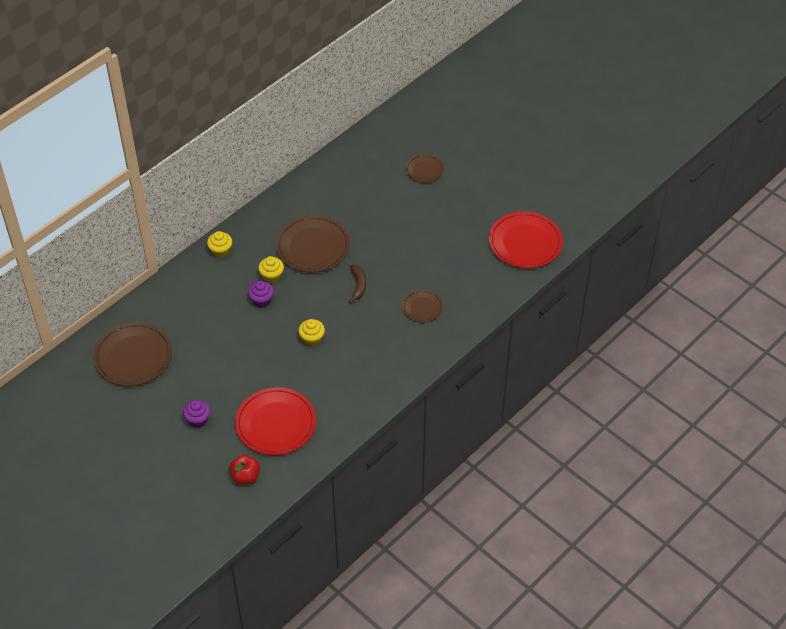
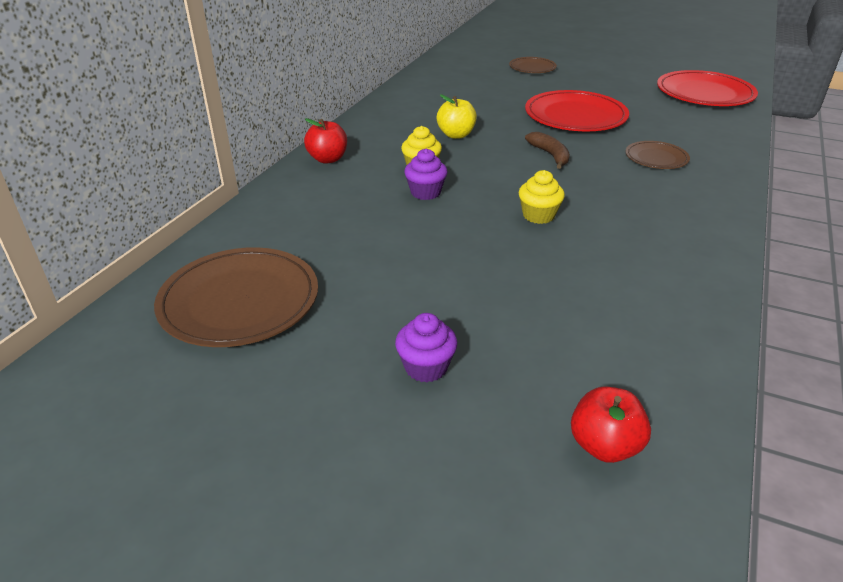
camera: 20 degrees left, 15 degrees down
yellow cupcake [207,231,232,258] -> red apple [304,118,347,164]
red plate [235,387,316,456] -> red plate moved to [525,90,629,131]
brown plate [276,215,350,273] -> yellow apple [437,94,477,139]

